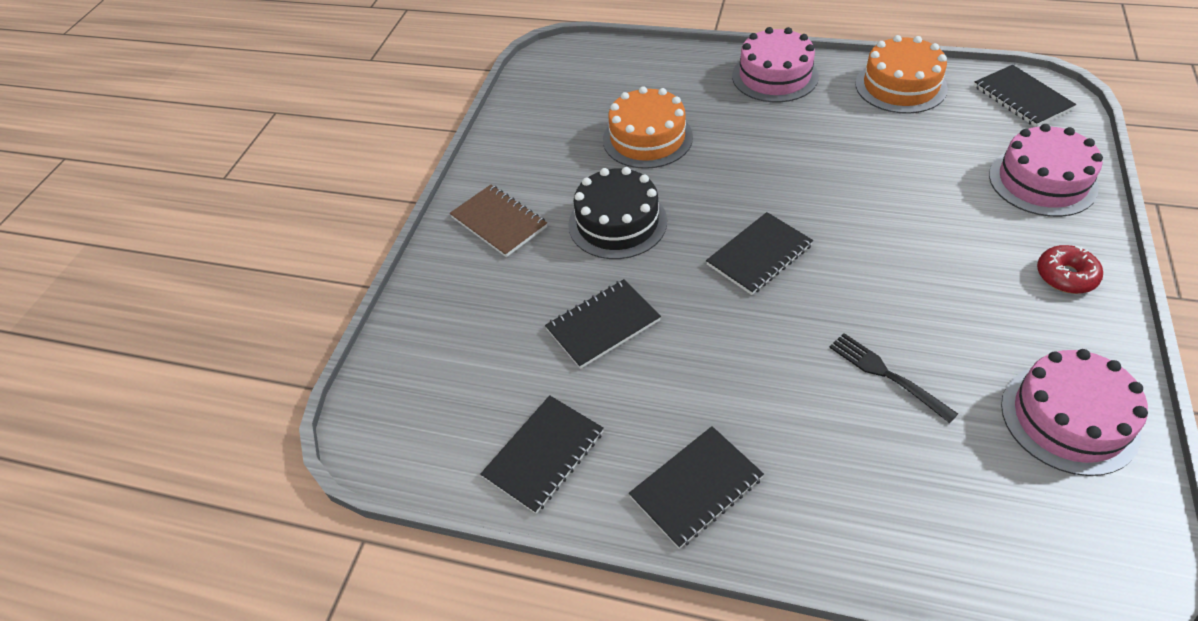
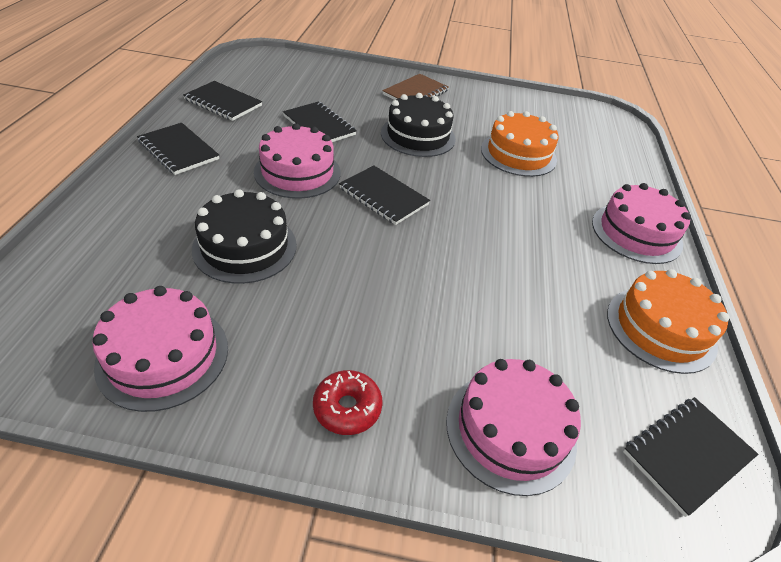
camera: 75 degrees right, 5 degrees down
black fork [829,333,958,423] -> black cake [192,189,297,284]
none -> pink cake [254,123,341,199]

